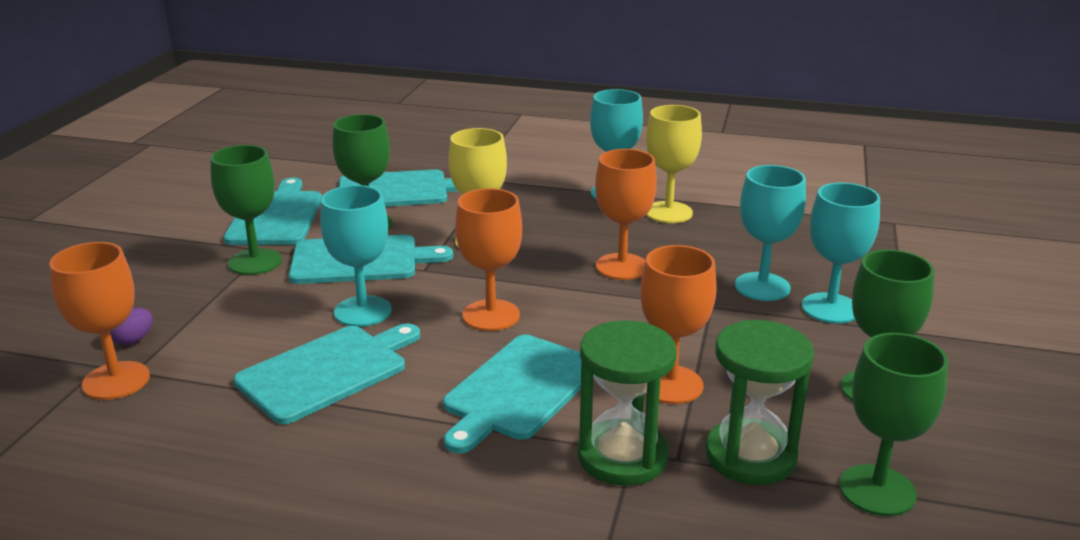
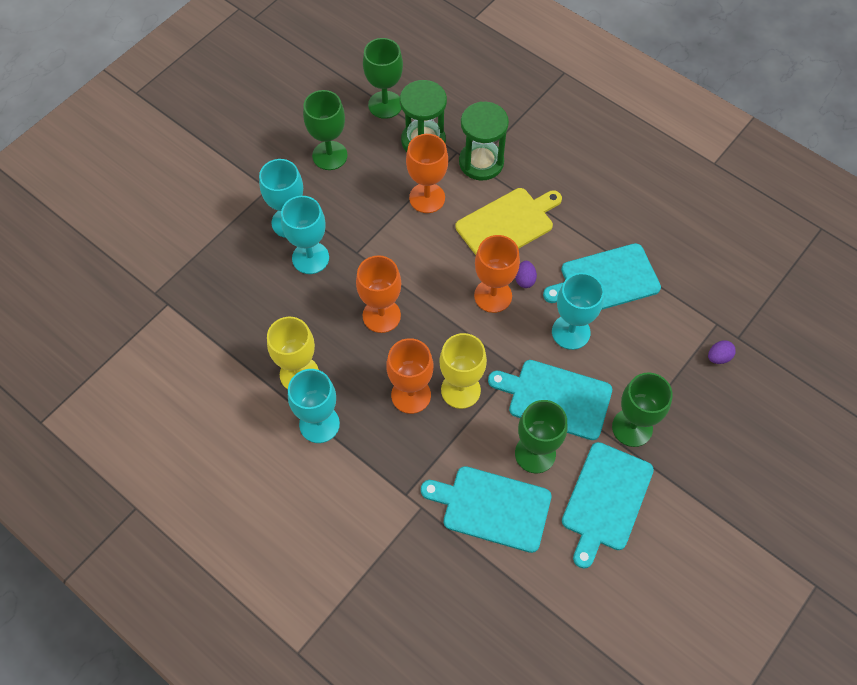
camera: 155 degrees left, 35 degrees up
orange goblet [49,242,150,400] -> orange goblet moved to [386,338,434,414]
turquoise cutting board [443,335,581,453] -> yellow cutting board [455,188,562,255]
none -> purple egg [515,261,537,288]

